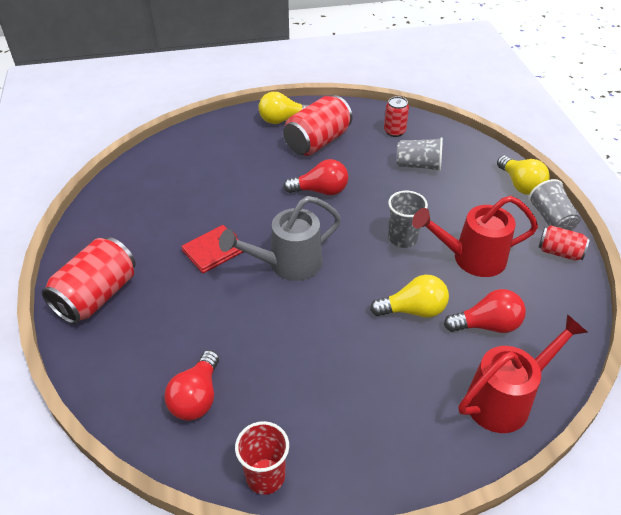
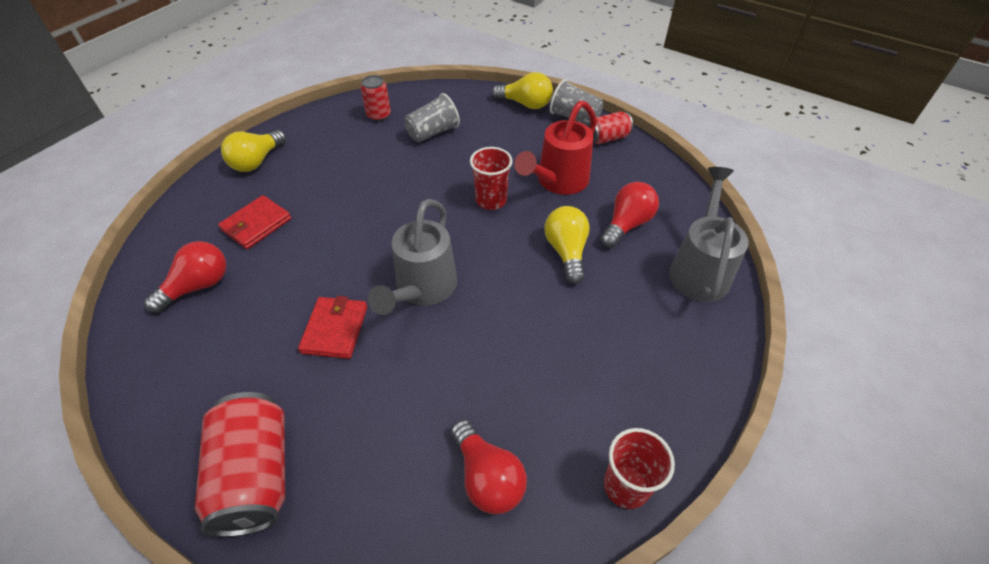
camera: 45 degrees left, 5 degrees up
red can [283,95,352,156] -> none
red light bulb [283,159,348,195] -> red light bulb moved to [144,241,226,313]
yellow light bulb [370,275,449,318] -> yellow light bulb turned 45 degrees counterclockwise [544,206,590,284]
grey cup [388,191,428,248] -> red cup [470,147,513,210]
red watering can [459,314,588,433] -> grey watering can [669,167,749,302]
none -> red wallet [218,195,291,249]

